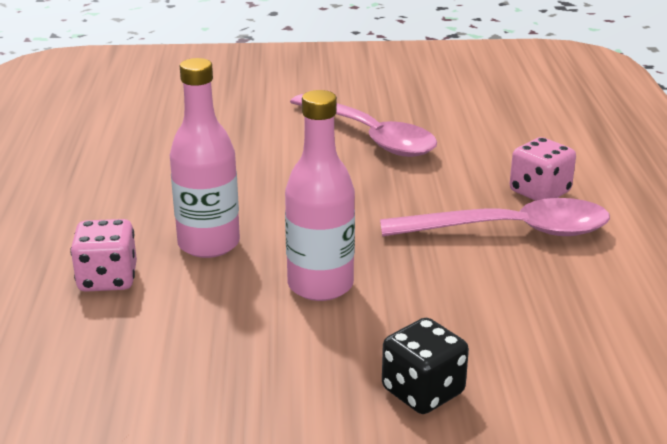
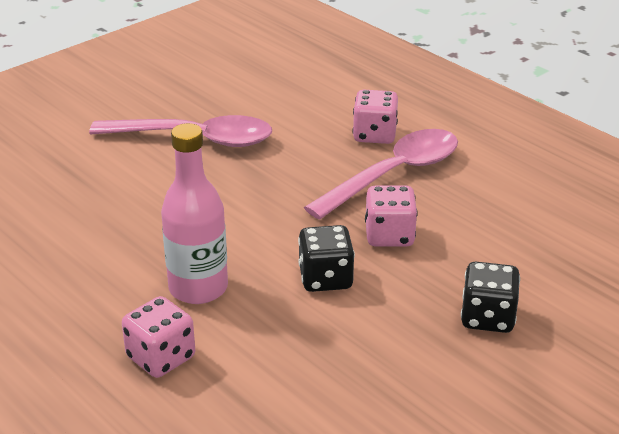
camera: 40 degrees left, 5 degrees up
pink bottle [285,90,355,301] -> black dice [298,225,355,292]
none -> pink dice [365,186,418,246]

